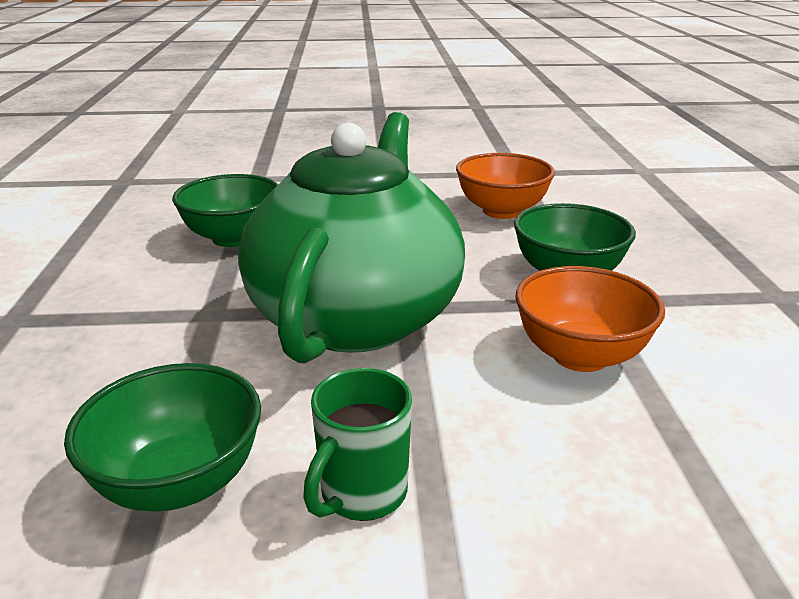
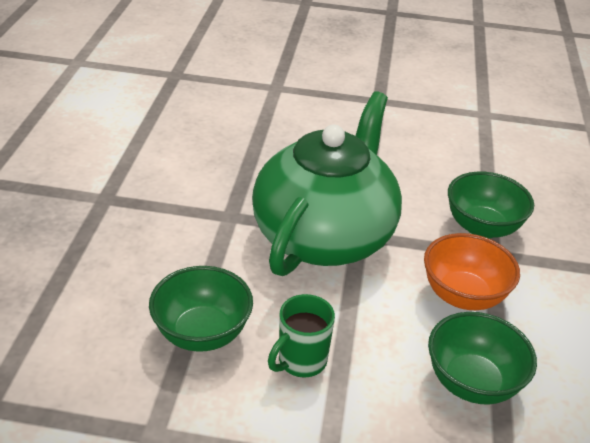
camera: 10 degrees right, 10 degrees up
green bowl [172,174,278,247] -> green bowl moved to [428,312,537,405]
orange bowl [456,153,555,219] -> none

